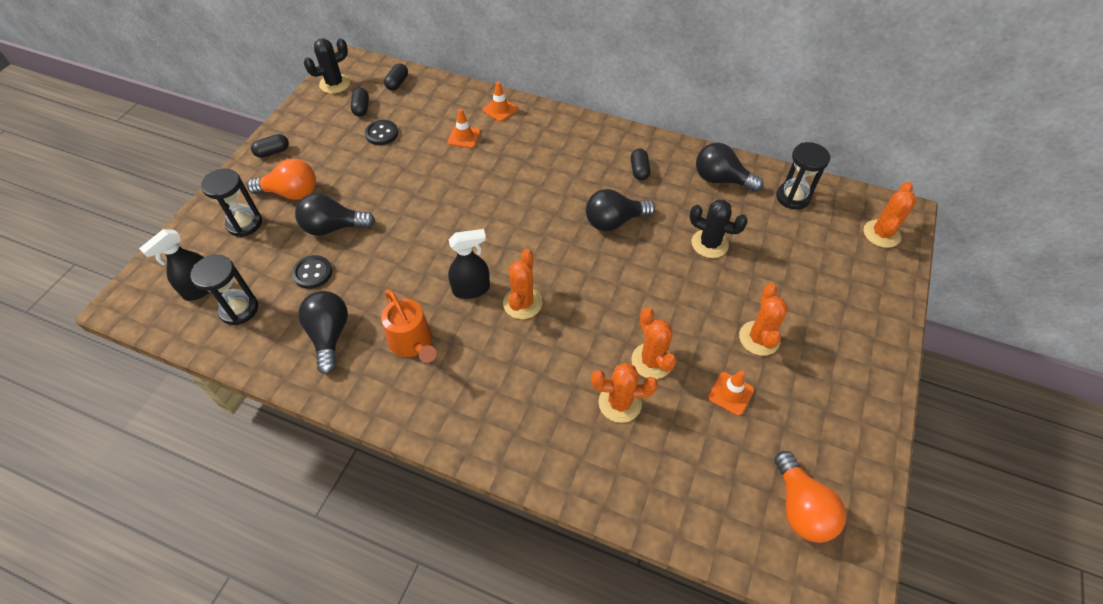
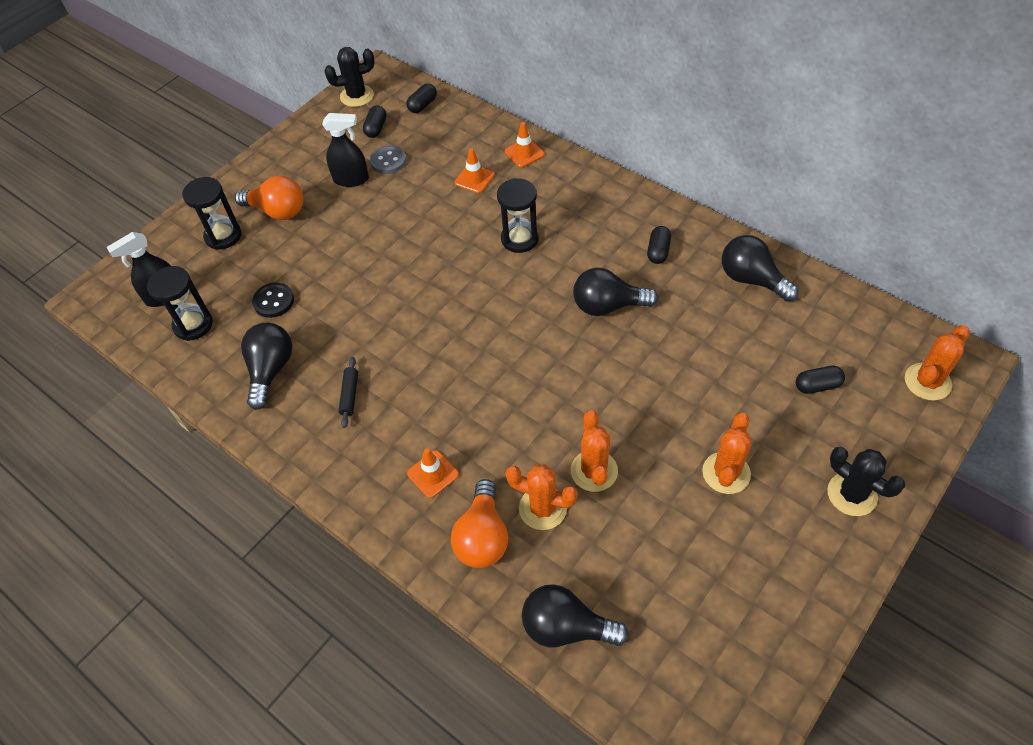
camera: 20 degrees right, 0 degrees up
black capsule [251,134,289,158] -> black capsule moved to [796,366,845,394]
black light bulb [295,193,375,236] -> black light bulb moved to [522,584,629,648]
black button [365,120,398,145] -> grey button [370,145,406,174]
orange watering can [381,289,436,363] -> black rolling pin [339,357,358,428]
black spray bottle [448,229,490,299] -> black spray bottle moved to [322,113,369,187]
orange cactus [503,249,542,319] -> none
black cactus [690,200,748,258] -> black cactus moved to [827,447,905,516]
orange traffic cone [708,371,754,416] -> orange traffic cone moved to [407,448,459,498]
orange light bulb [775,451,846,543] -> orange light bulb moved to [451,479,508,568]
black hourglass [776,142,830,210] -> black hourglass moved to [497,178,539,253]

